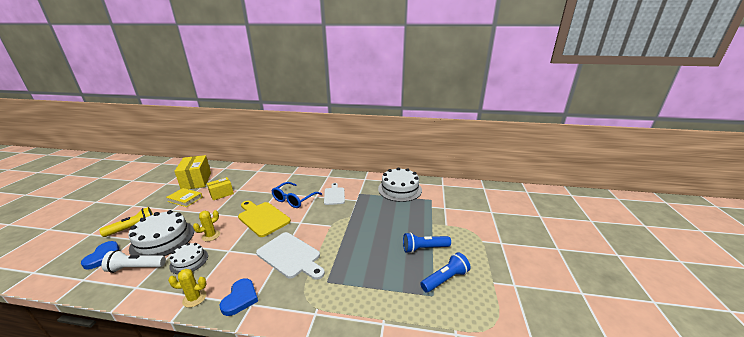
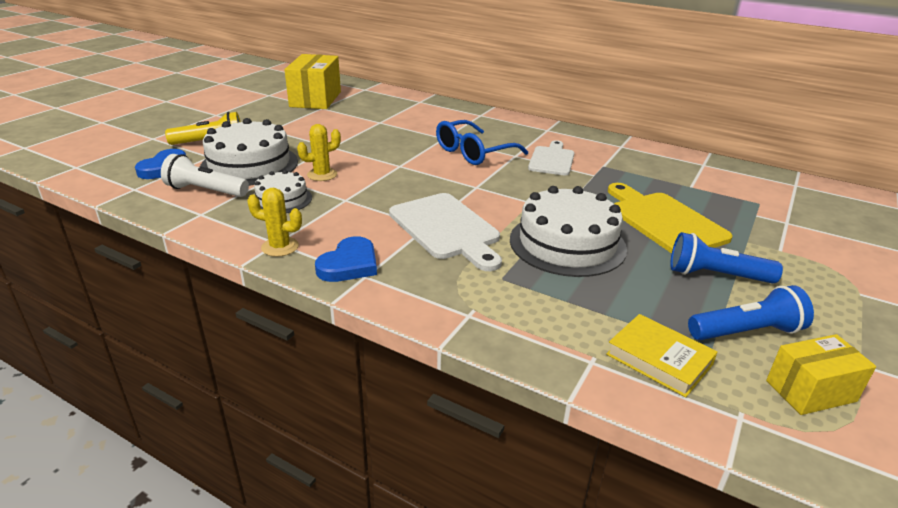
camera: 20 degrees right, 5 degrees up
yellow book [166,188,203,207] -> yellow book moved to [606,314,717,397]
yellow box [207,177,234,200] -> yellow box moved to [766,334,876,415]
yellow cutting board [238,201,291,237] -> yellow cutting board moved to [608,183,732,253]
white cake [378,167,422,202] -> white cake moved to [510,186,627,277]

